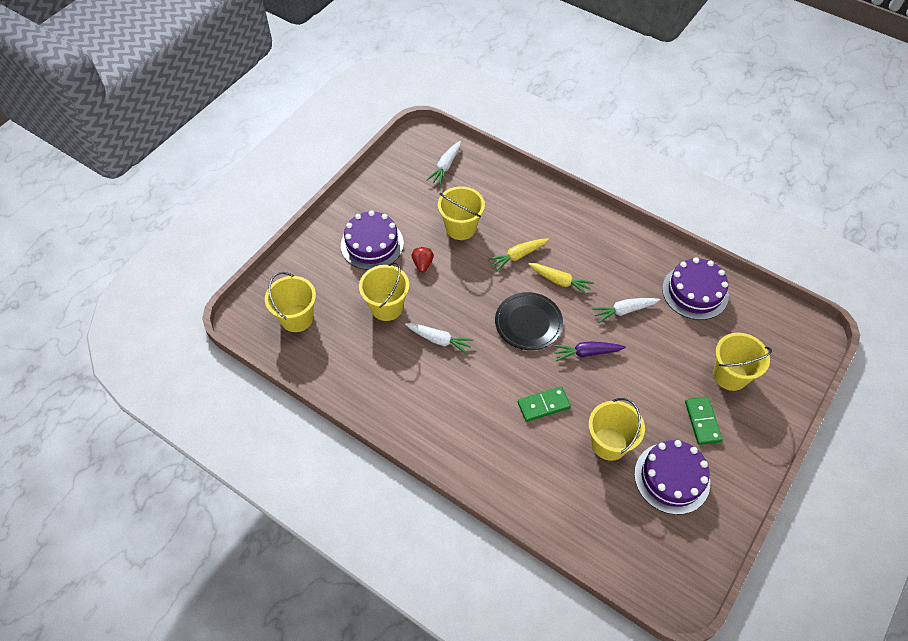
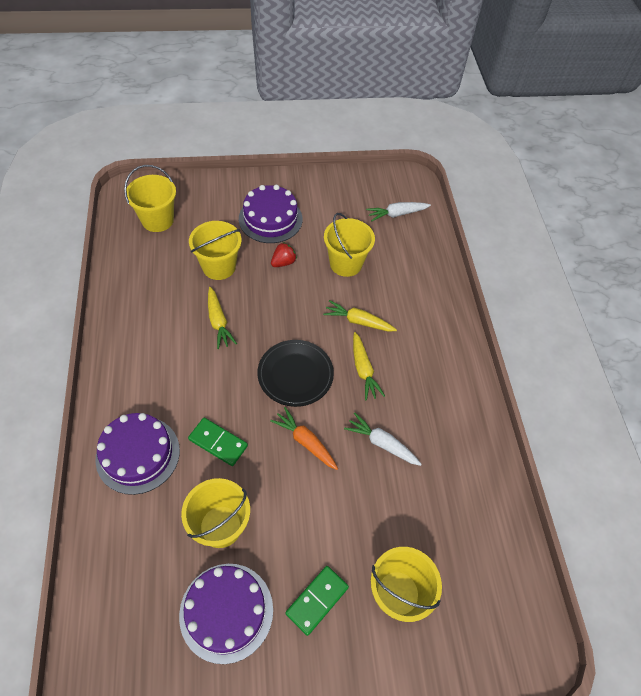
camera: 45 degrees right, 0 degrees up
white carrot [405,323,474,355] -> yellow carrot [208,287,237,349]
purple carrot [553,341,626,361] -> orange carrot [270,407,338,470]
purple cake [662,257,729,320] -> purple cake moved to [95,413,180,495]

